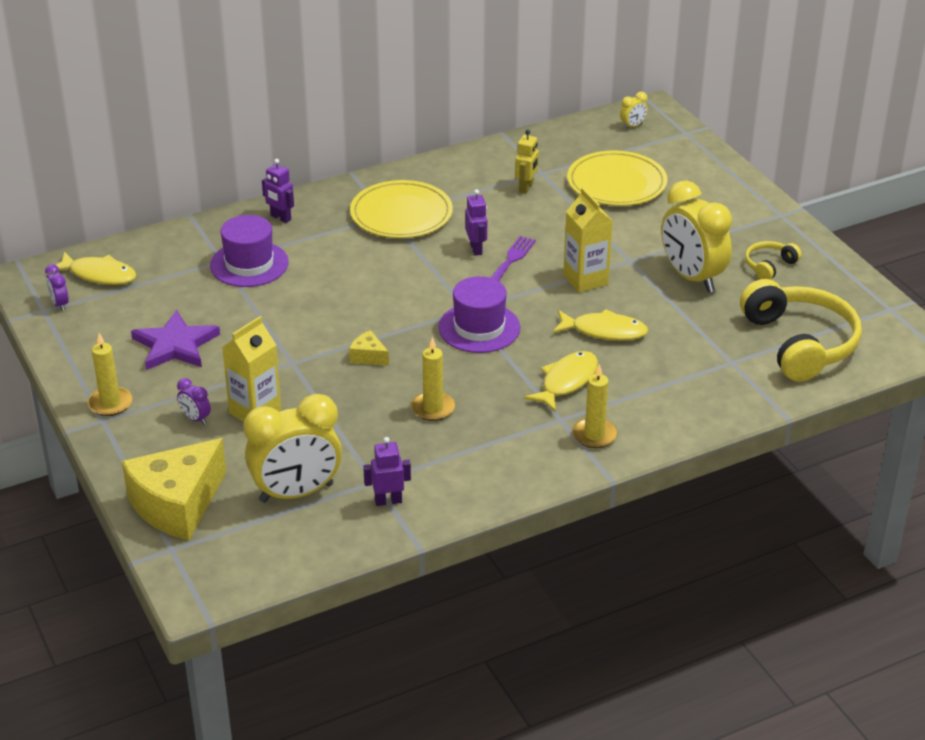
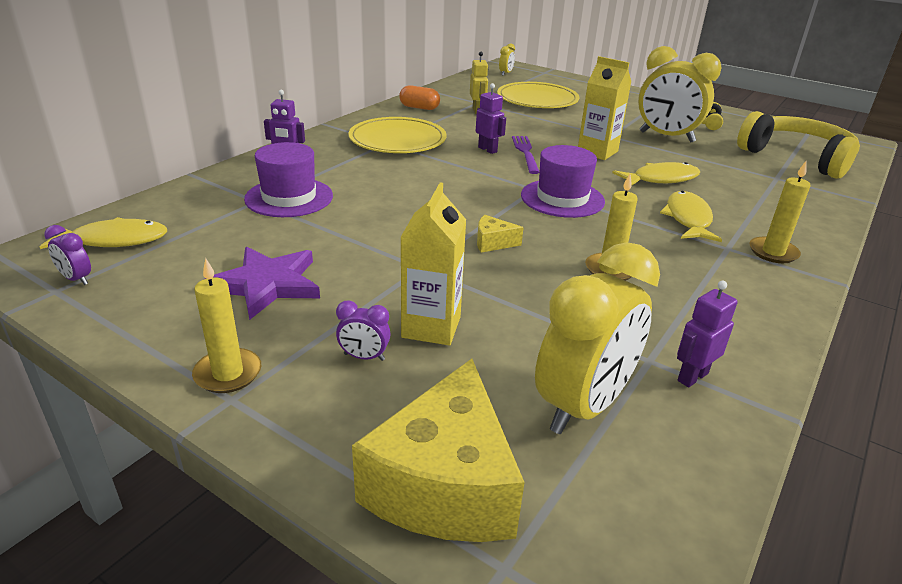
camera: 30 degrees left, 5 degrees down
none -> orange capsule [399,85,440,110]

